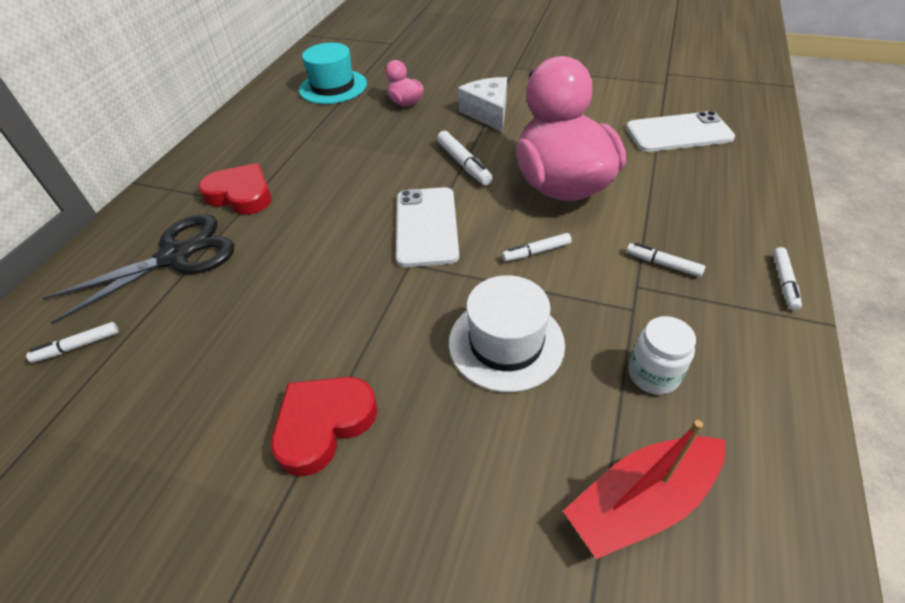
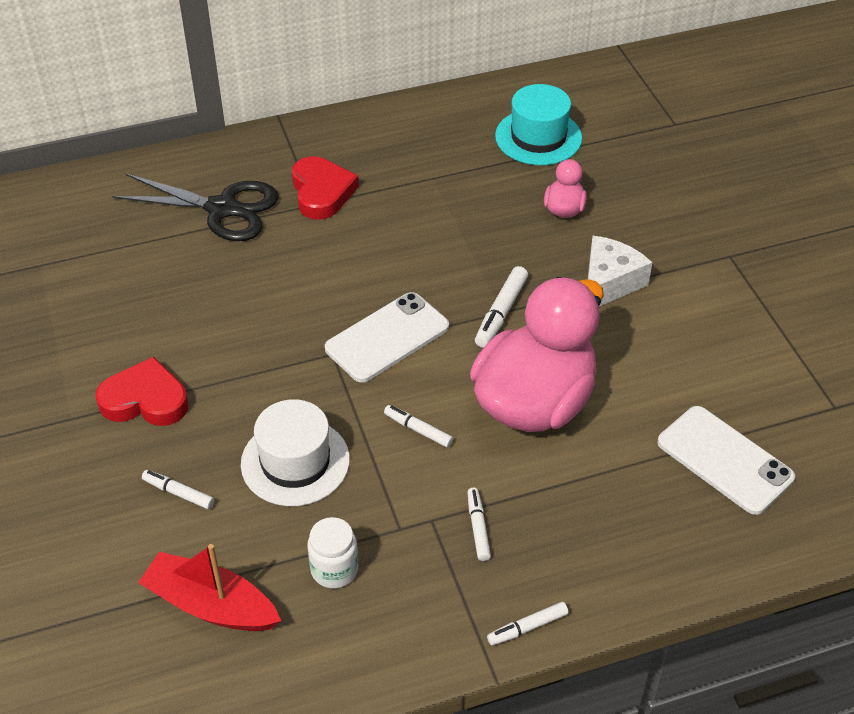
camera: 50 degrees right, 0 degrees up
white marker [26,322,119,363] -> white marker moved to [142,470,214,509]

